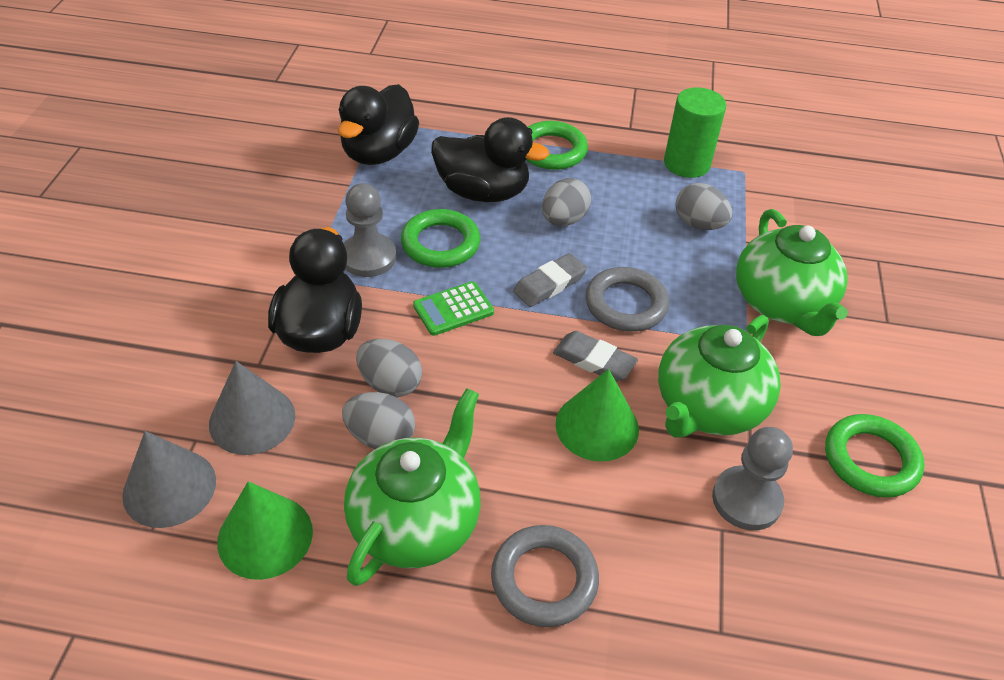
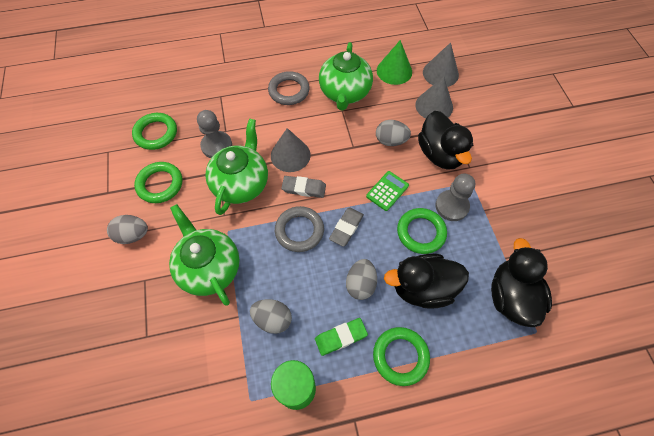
camera: 160 degrees right, 15 degrees up
grey egg [342,392,415,449] -> grey egg moved to [107,215,148,244]
green cone [555,369,639,462] -> grey cone [271,128,311,172]
none -> green ring [132,113,177,150]
none -> green eraser [315,318,368,356]

